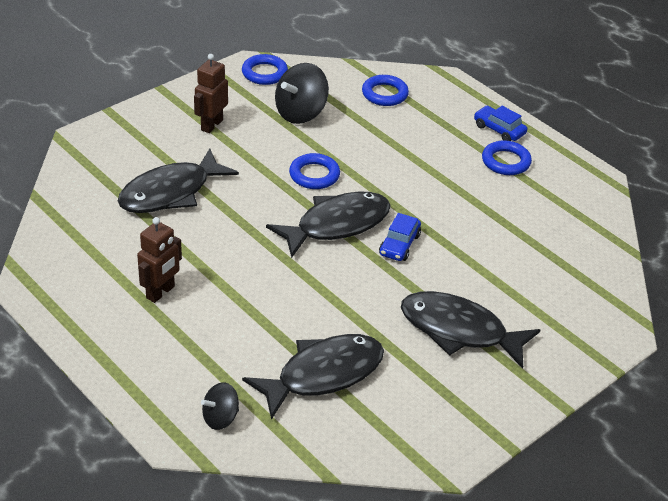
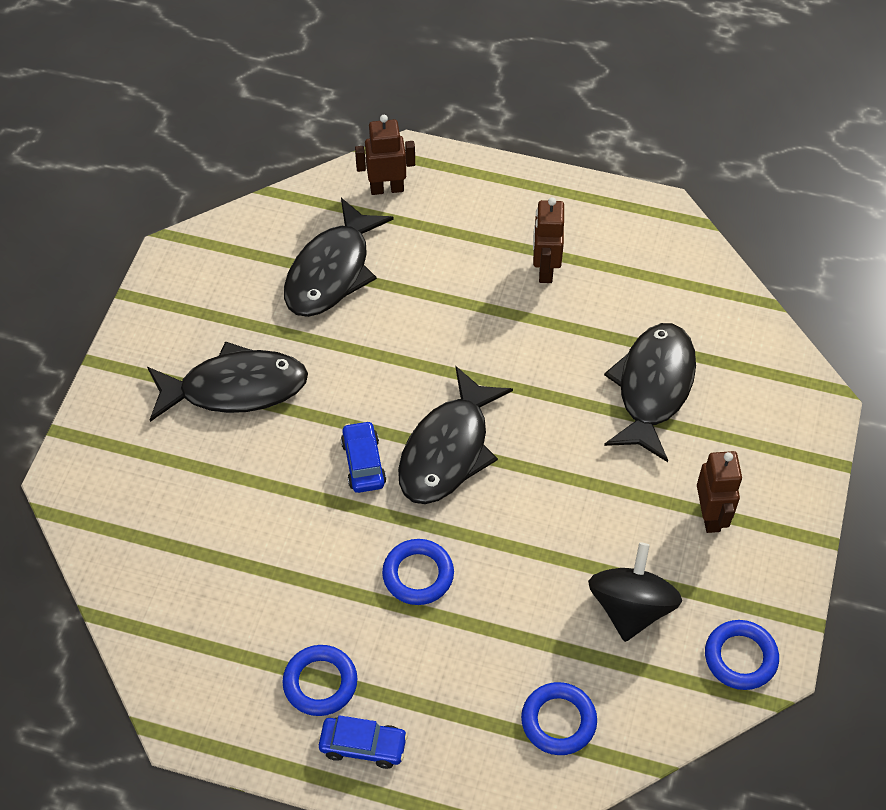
camera: 150 degrees right, 15 degrees up
black spinning top [201,382,239,430] -> brown robot [355,115,415,195]
blue ring [289,153,340,189] -> blue ring moved to [382,539,454,605]

